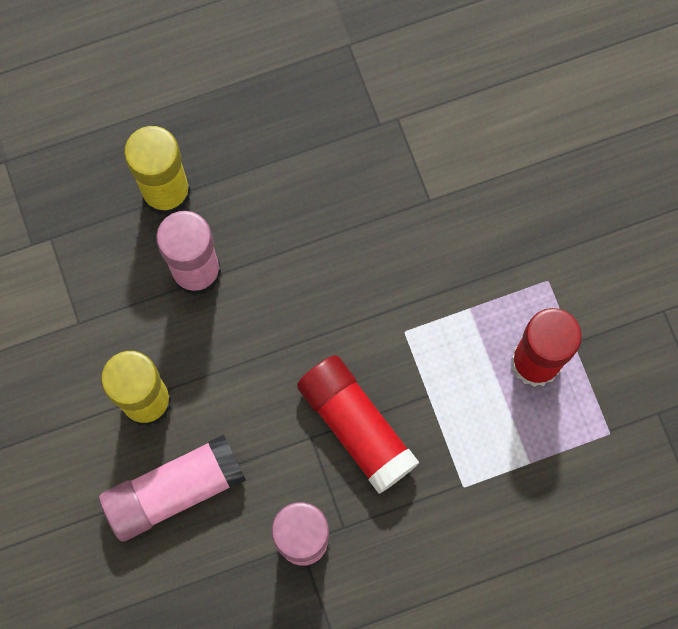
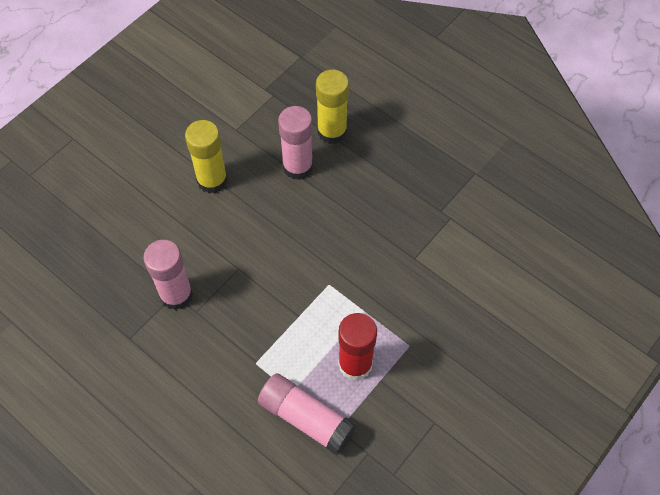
camera: 60 degrees right, 15 degrees down
pink glue stick [99,434,246,542] -> pink glue stick moved to [258,373,356,455]
red glue stick [297,355,419,494] -> none

